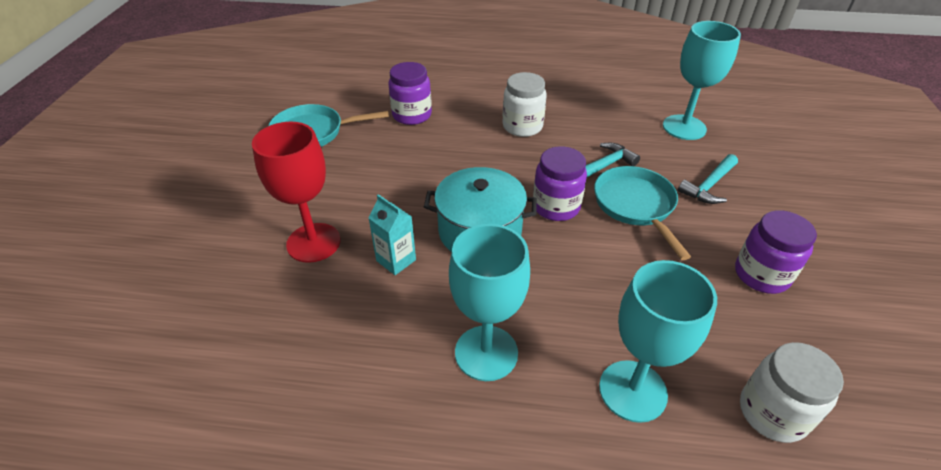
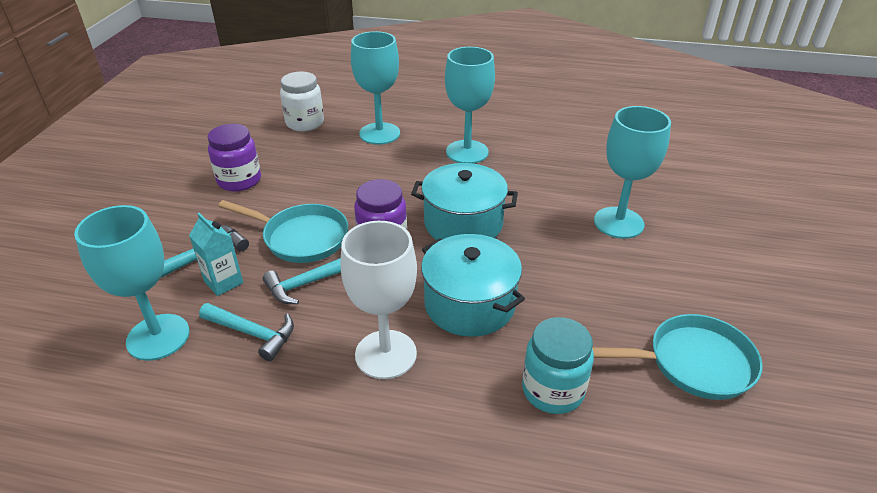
camera: 175 degrees left, 5 degrees down
red goblet [252,122,341,263] -> turquoise goblet [594,106,671,239]
turquoise carton [368,194,416,275] -> turquoise carton moved to [189,213,243,296]
purple jar [388,62,432,125] -> turquoise jar [522,317,594,414]
white jar [502,72,547,137] -> white goblet [341,221,417,379]
turquoise pan [594,166,691,260] -> turquoise pan turned 60 degrees counterclockwise [218,200,349,263]
none -> turquoise hammer [199,303,294,361]
none -> turquoise pot [421,234,525,337]

